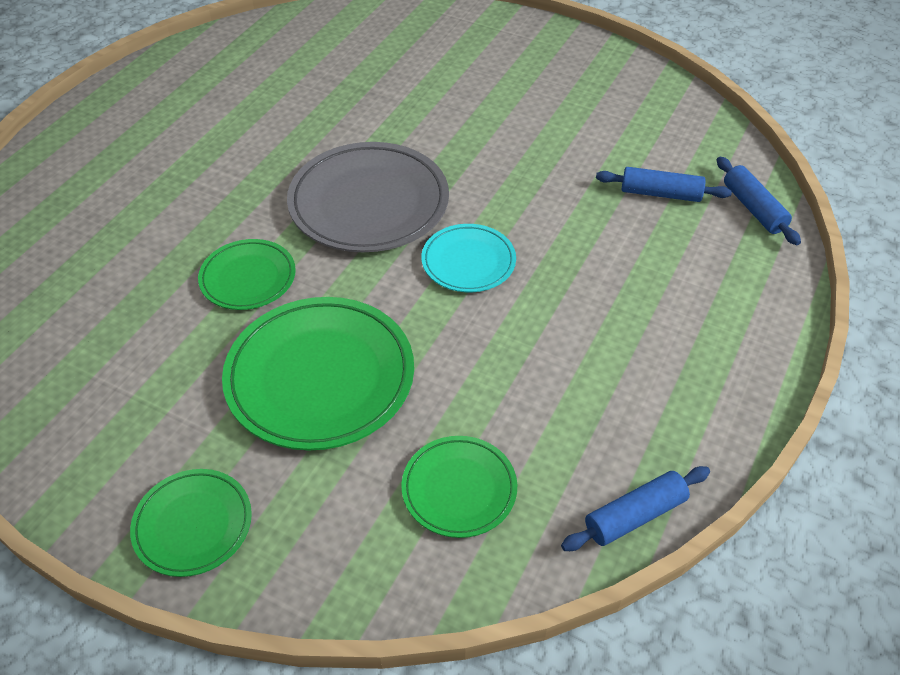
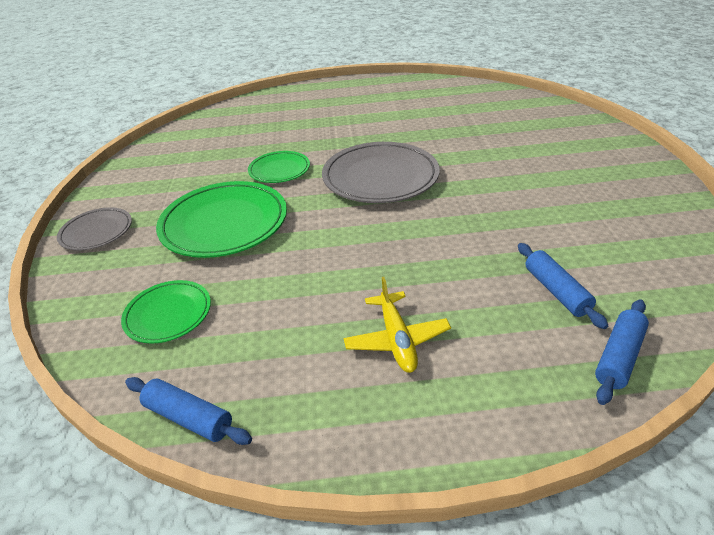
camera: 60 degrees right, 10 degrees down
green plate [130,469,252,577] -> grey plate [57,207,132,251]
turquoise plate [421,224,516,292] -> none
none -> yellow plane [344,277,451,373]

